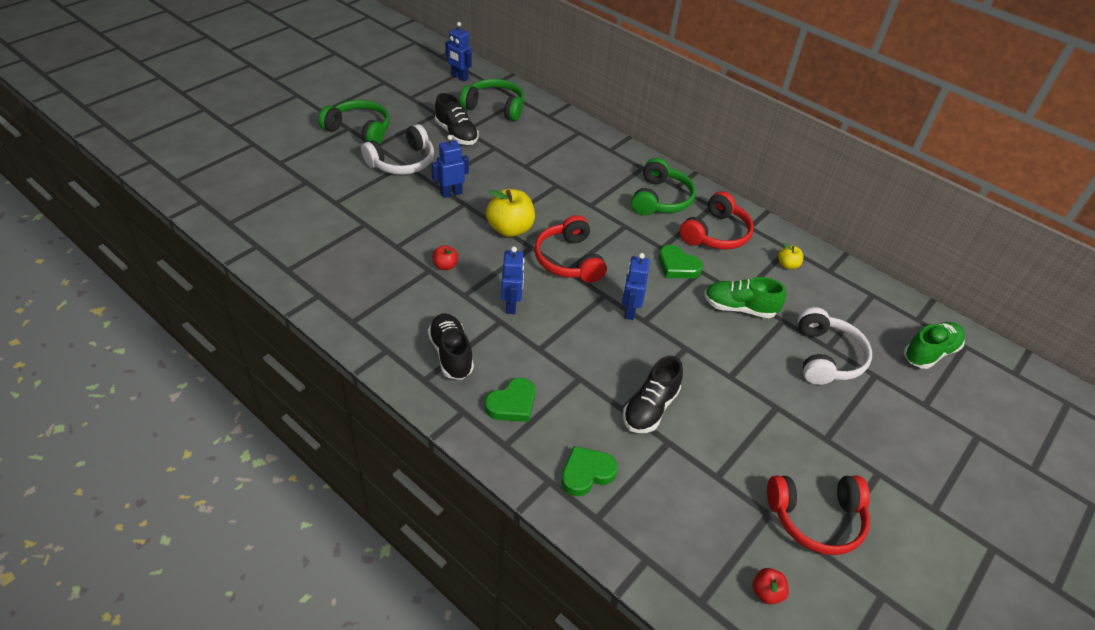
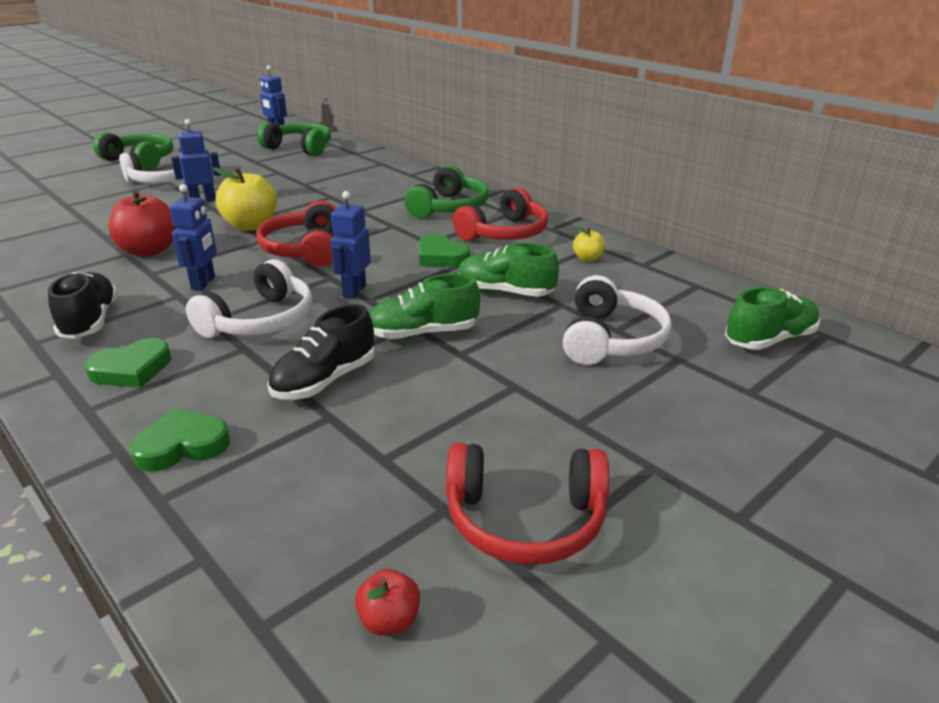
camera: 10 degrees right, 15 degrees down
red apple [432,245,458,270] -> red apple [108,190,176,257], size x1.99
black shoe [435,93,479,145] -> none
none -> white headphones [186,259,312,338]
none -> green shoe [369,274,480,339]

